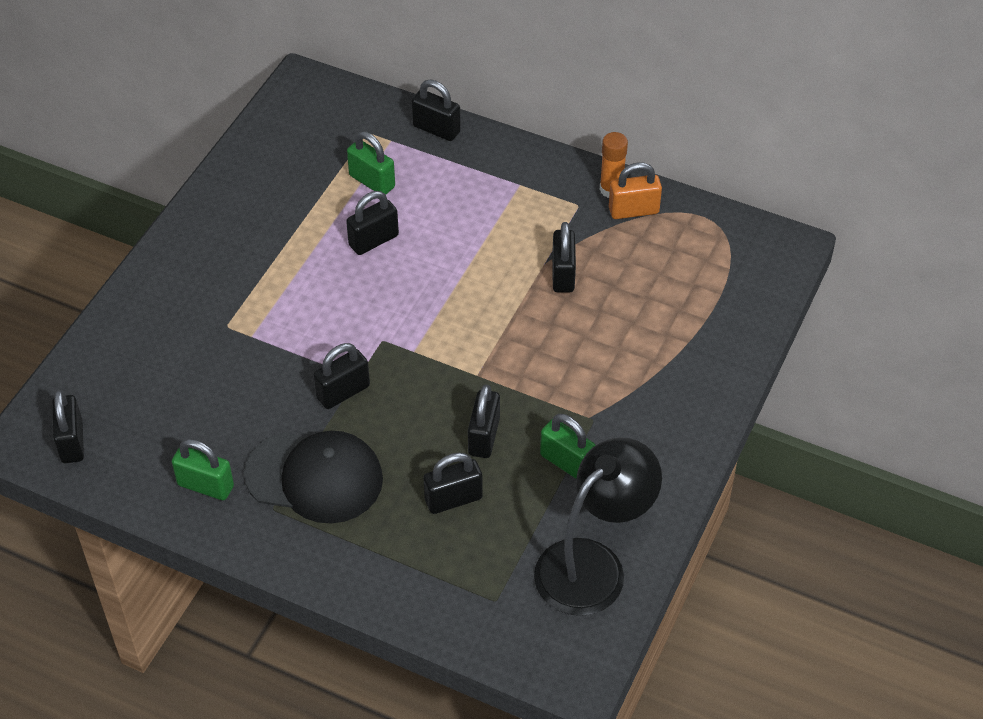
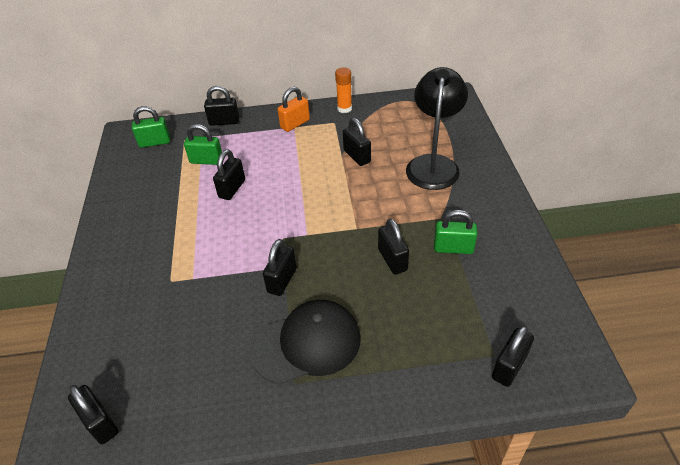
camera: 30 degrees left, 5 degrees down
green padlock [172,439,234,500] -> green padlock moved to [132,106,170,148]
black padlock [423,453,483,514] -> black padlock moved to [492,325,534,387]
black lamp [534,437,662,616] -> black lamp moved to [406,67,468,190]
orange padlock [609,162,662,219] -> orange padlock moved to [278,87,310,132]

